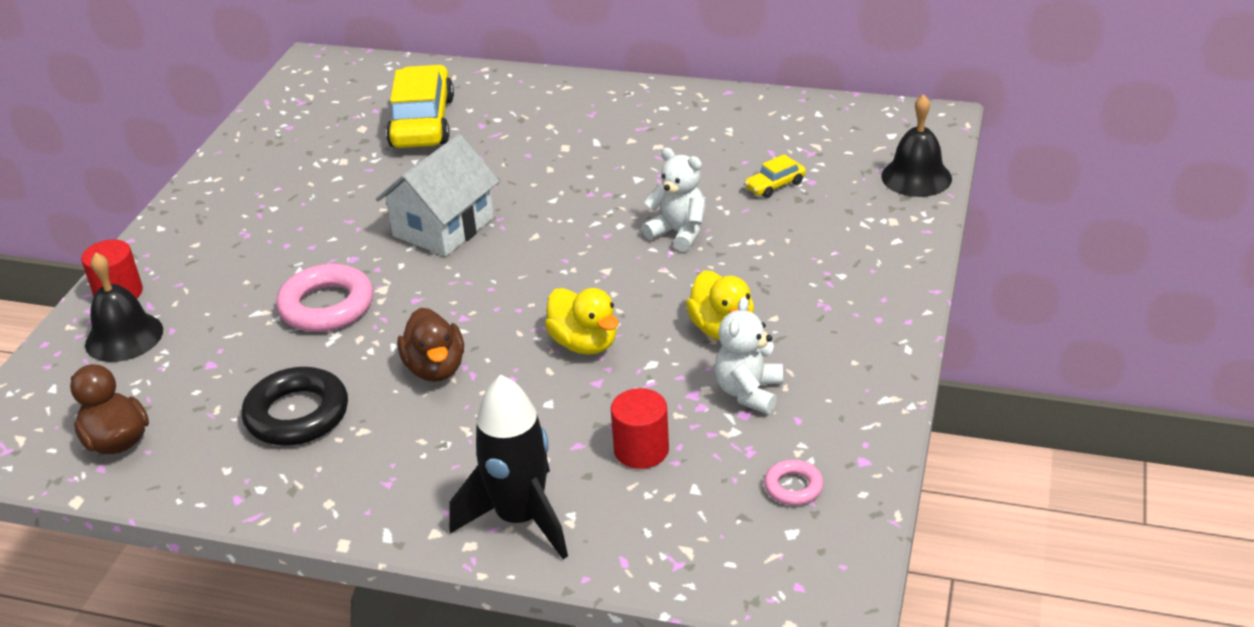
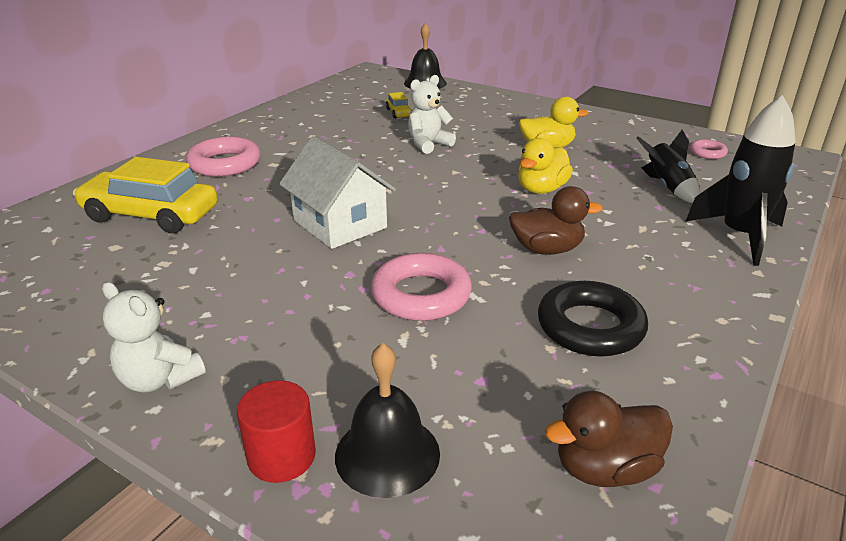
camera: 75 degrees left, 5 degrees down
yellow duck [545,288,619,355] -> yellow duck turned 150 degrees clockwise [518,138,573,194]
red cylinder [611,388,669,469] -> black rocket [636,130,700,203]
white teddy bear [714,297,783,414] -> white teddy bear moved to [102,282,206,393]
none -> pink ring [186,136,261,177]

